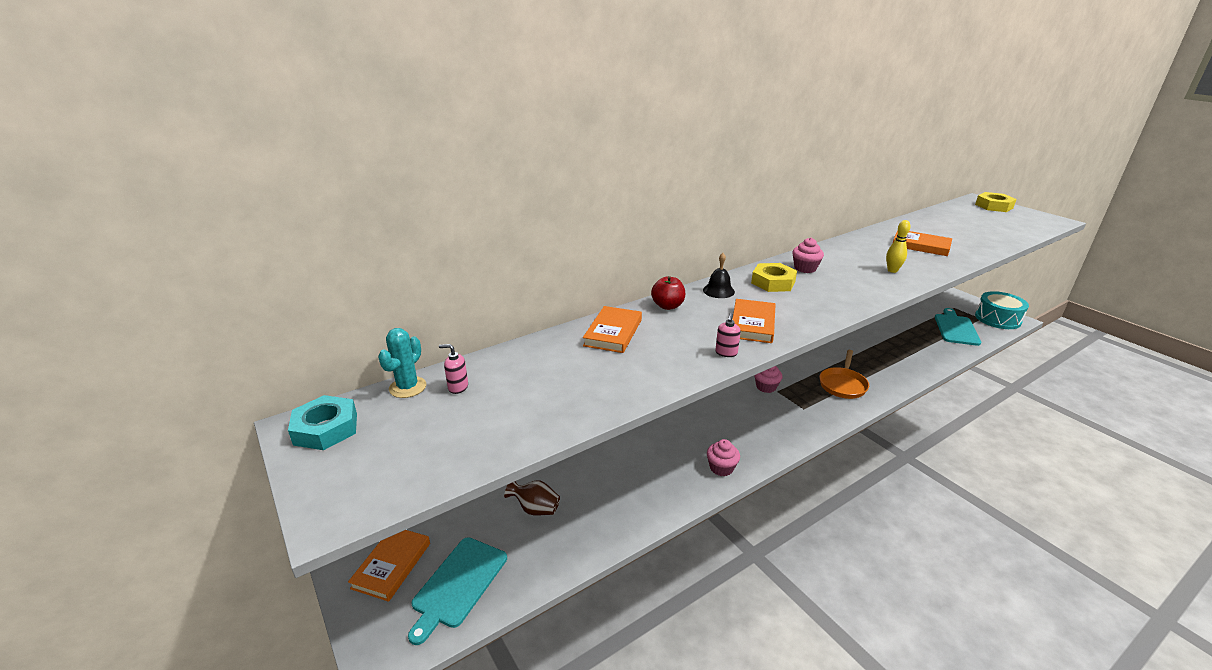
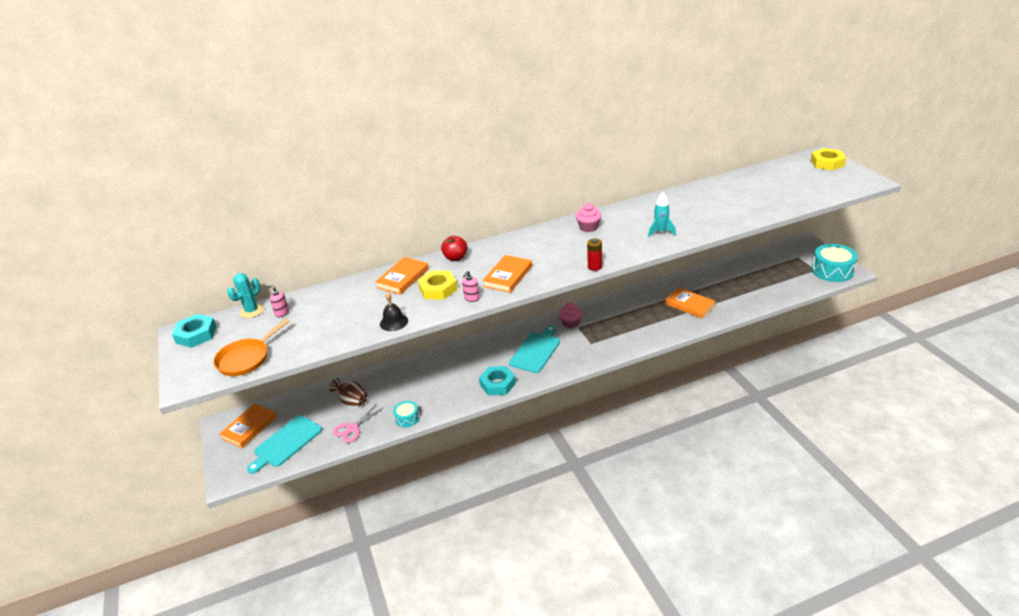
camera: 15 degrees right, 5 degrees up
black bell [703,253,735,298] -> black bell moved to [380,292,408,331]
pink cupcake [707,439,740,476] -> turquoise nut [479,366,516,396]
yellow nut [751,263,797,292] -> yellow nut moved to [418,271,457,300]
orange pan [819,350,869,399] -> orange pan moved to [213,318,290,376]
yellow bowling pin [886,220,911,273] -> turquoise rocket [648,192,676,237]
orange book [892,230,952,256] -> orange book moved to [665,288,716,319]
turquoise cutting board [935,308,981,346] -> turquoise cutting board moved to [509,326,560,373]
none -> pink scissors [333,404,384,443]
none -> turquoise drum [393,401,420,427]
none -> red battery [587,238,602,271]

